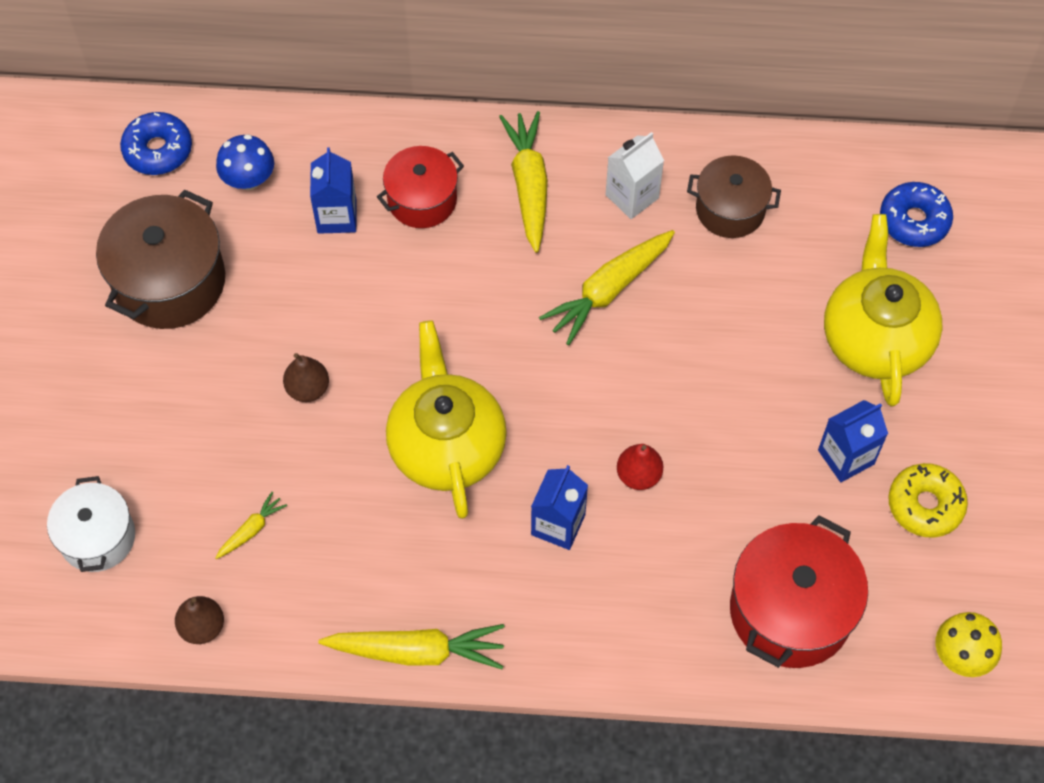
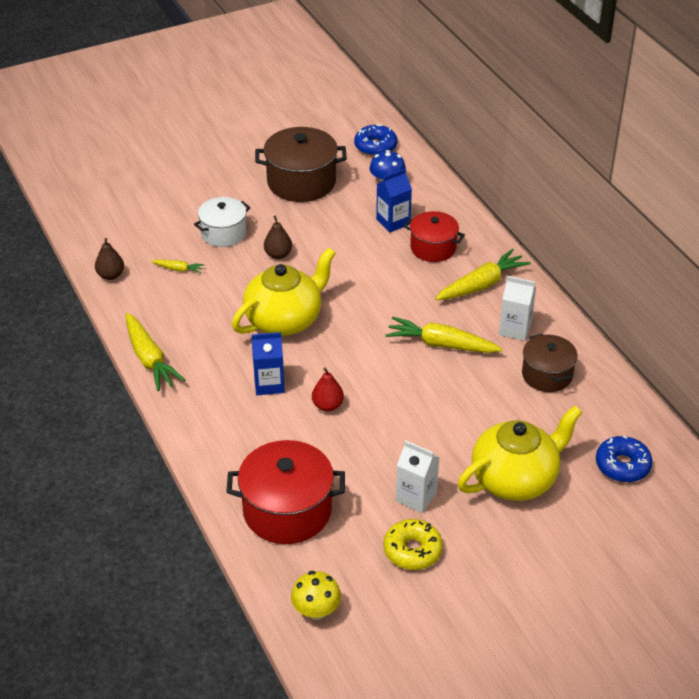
camera: 60 degrees right, 20 degrees down
white pot [47,476,135,572] -> white pot moved to [194,197,250,247]
blue carton [818,400,888,482] -> white carton [396,440,439,513]

